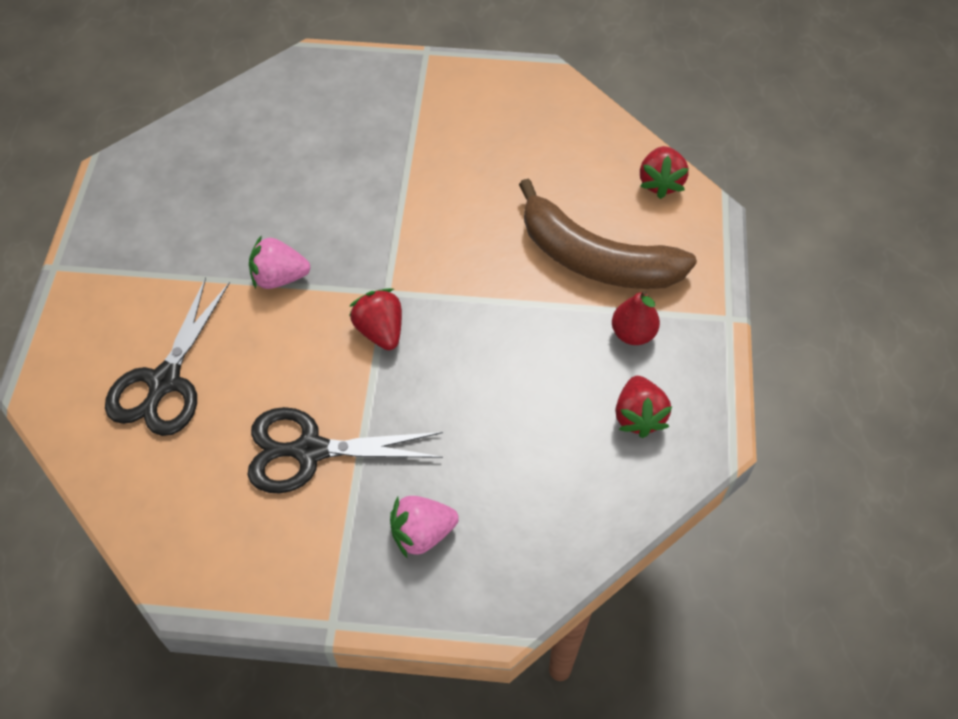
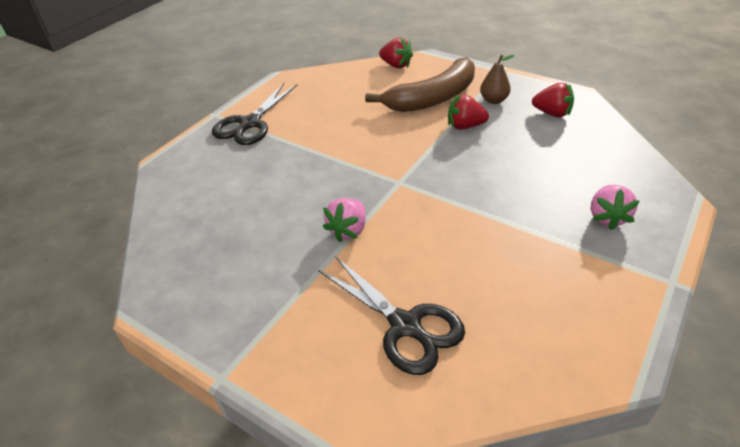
camera: 60 degrees left, 15 degrees down
black scissors [247,407,443,494] -> black scissors moved to [212,83,297,145]
red strawberry [349,288,402,350] -> red strawberry moved to [448,94,489,130]
red pear [612,290,660,345] -> brown pear [480,54,515,104]

